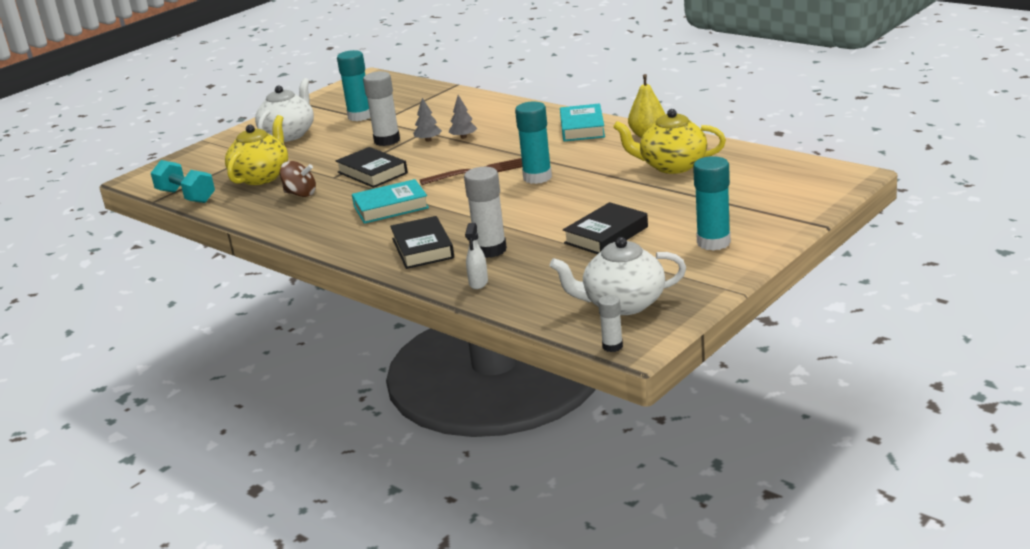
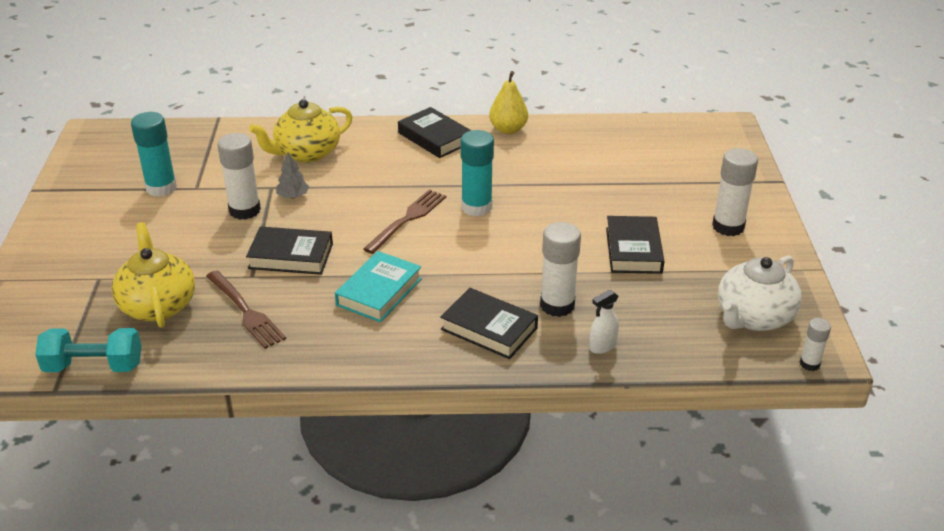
camera: 45 degrees left, 10 degrees up
white teapot [255,78,314,142] -> none
brown spinning top [280,161,316,197] -> brown fork [206,270,286,349]
grey tree [449,95,477,139] -> none
white spray bottle [465,223,488,289] -> white spray bottle turned 90 degrees clockwise [589,290,619,354]
turquoise book [560,103,605,141] -> black book [398,107,472,158]
yellow teapot [613,109,726,174] -> yellow teapot moved to [249,99,353,163]
turquoise glue stick [693,156,731,251] -> white glue stick [712,148,758,236]

